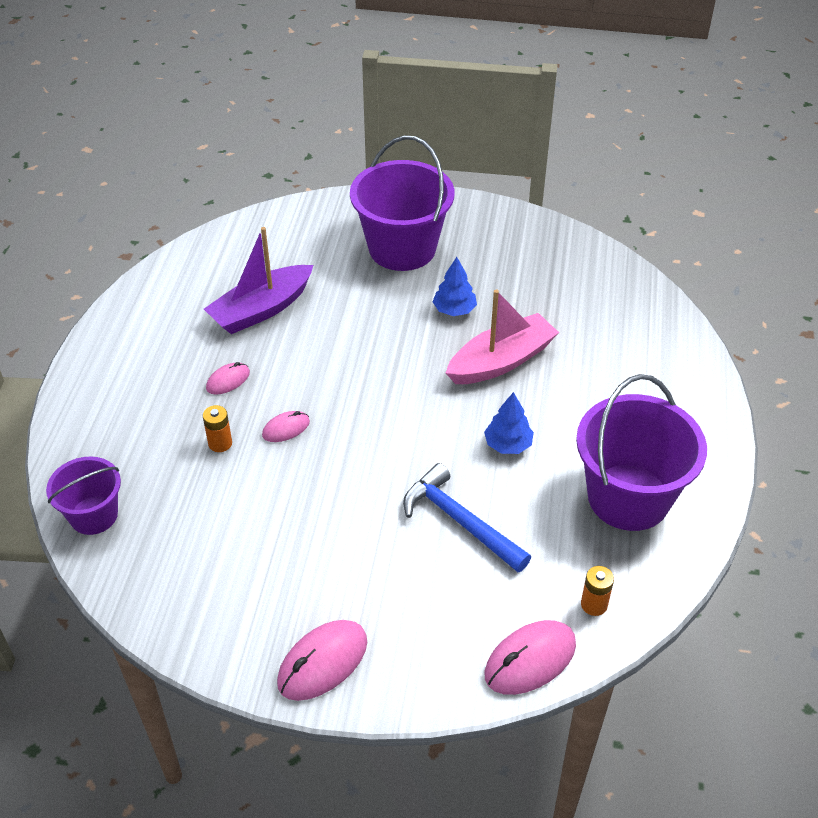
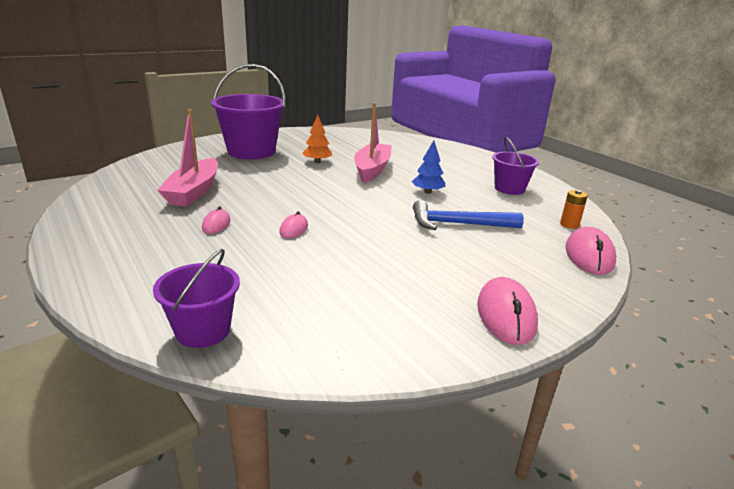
camera: 45 degrees left, 20 degrees down
orange battery [203,405,232,452] -> none
purple boat [204,227,313,334] -> pink boat [157,110,218,207]
blue tree [433,257,477,316] -> orange tree [302,115,332,163]
purple bucket [576,374,707,531] -> purple bucket [492,137,539,195], size x0.57

